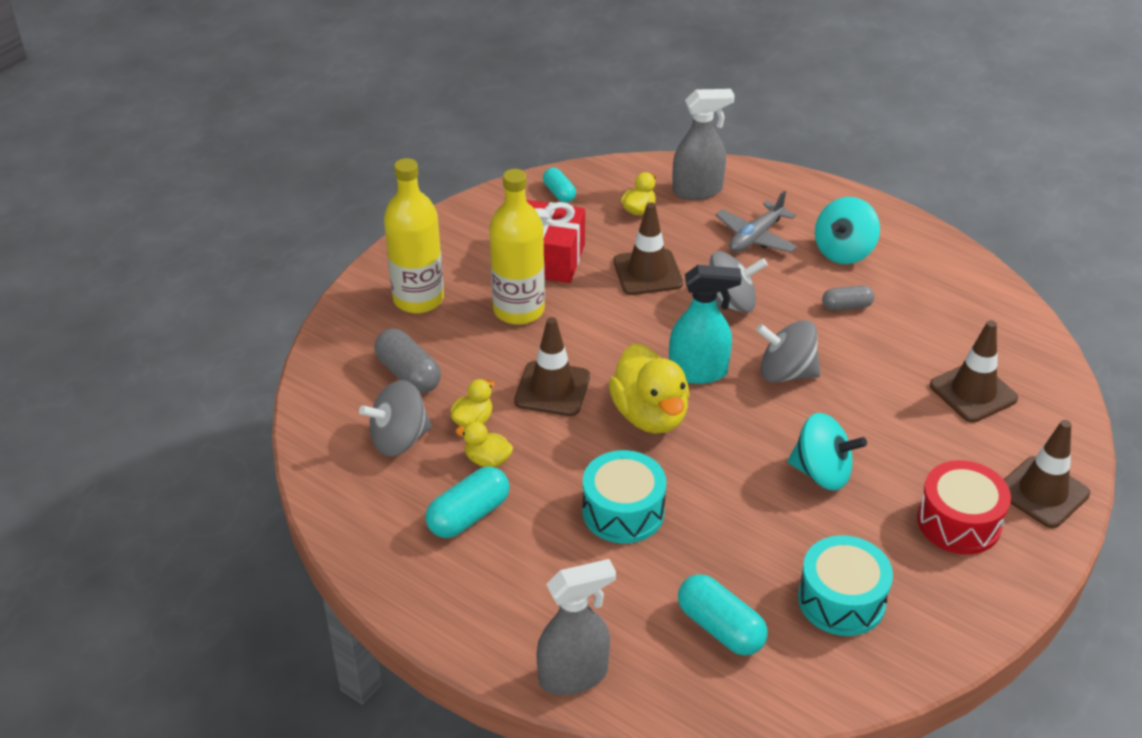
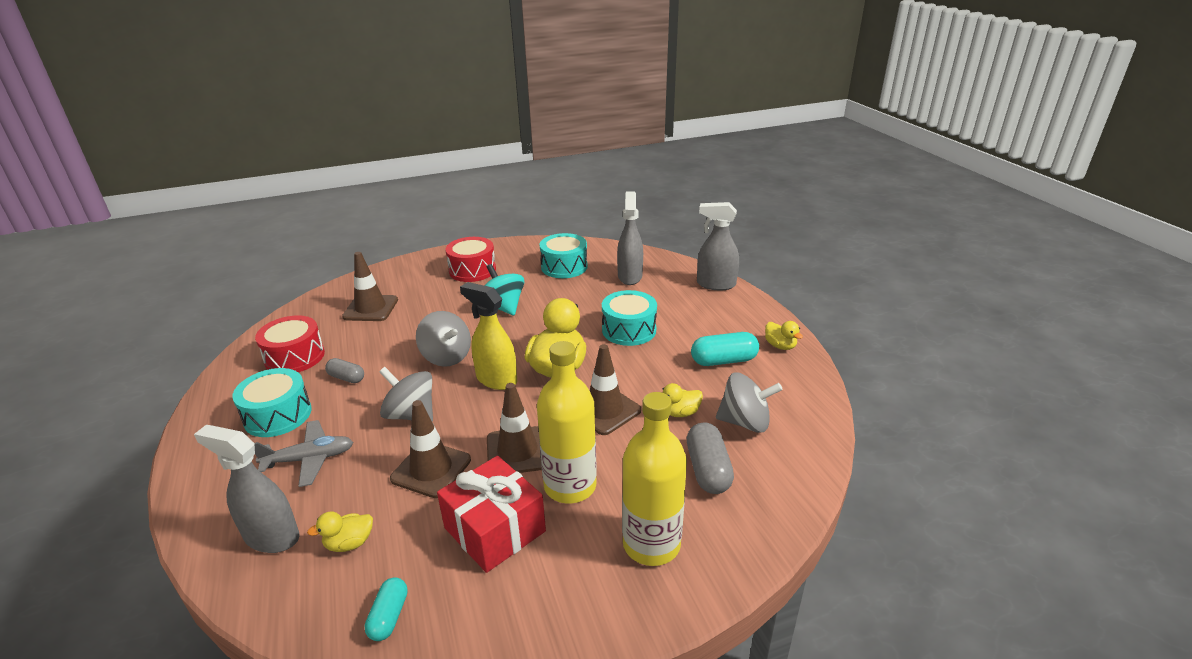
camera: 145 degrees left, 10 degrees down
yellow duck [456,421,513,468] -> yellow duck moved to [765,321,803,350]
turquoise spray bottle [669,265,742,384] -> yellow spray bottle [460,282,517,390]
turquoise capsule [678,574,768,655] -> grey spray bottle [617,191,643,285]
turquoise spinning top [815,197,880,264] -> turquoise drum [232,368,312,437]
brown traffic cone [1004,420,1090,528] -> brown traffic cone moved to [487,383,542,473]
none -> red drum [255,315,325,372]

